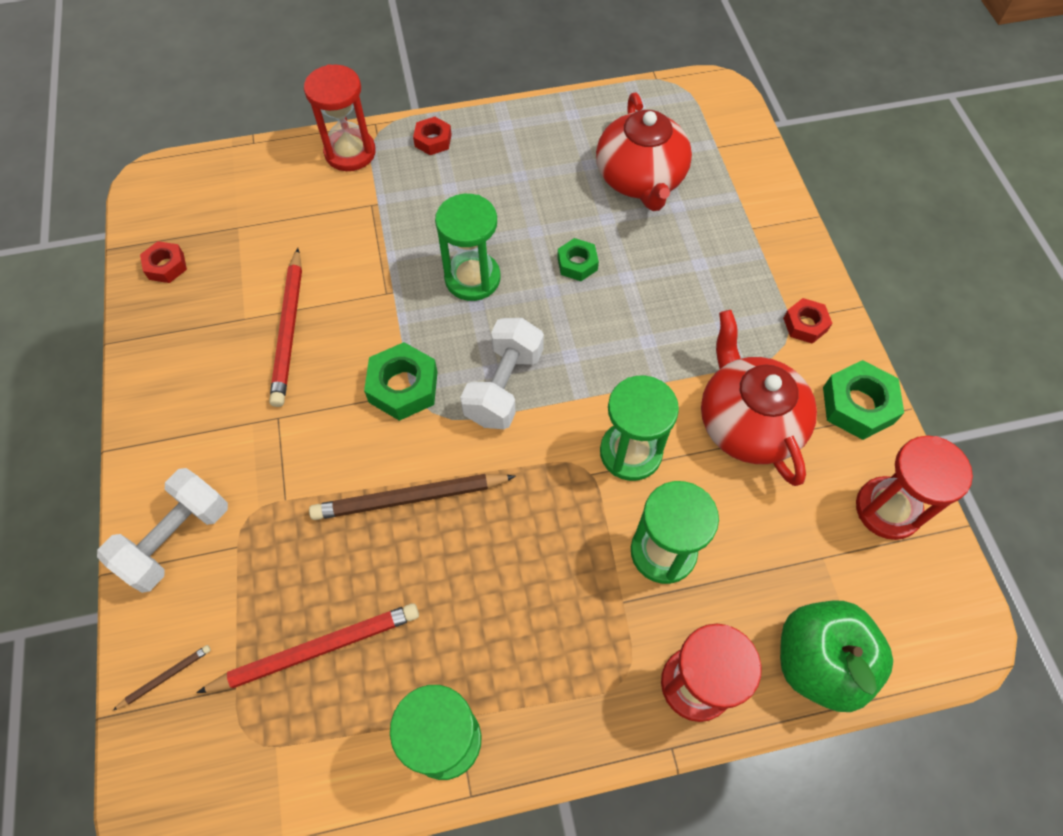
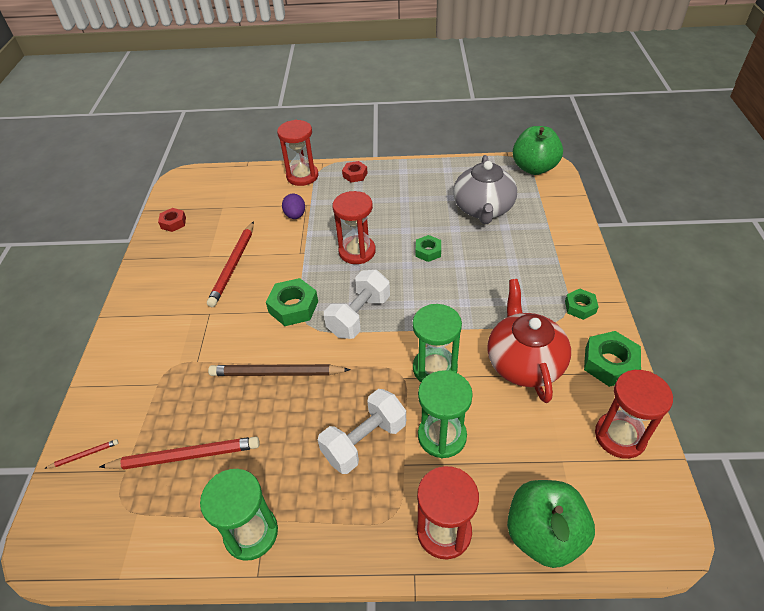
camera: 15 degrees right, 15 degrees down
white dumbbell [97,468,228,593] -> white dumbbell moved to [318,389,406,474]
brown pencil [112,645,211,711] -> red pencil [44,439,119,469]
green hourglass [435,194,501,301] -> red hourglass [332,191,376,264]
red teapot [596,93,692,211] -> grey teapot [453,155,517,224]
red nut [783,298,832,344] -> green nut [565,289,599,320]
none -> purple egg [282,194,305,219]
none -> green apple [512,126,563,175]

